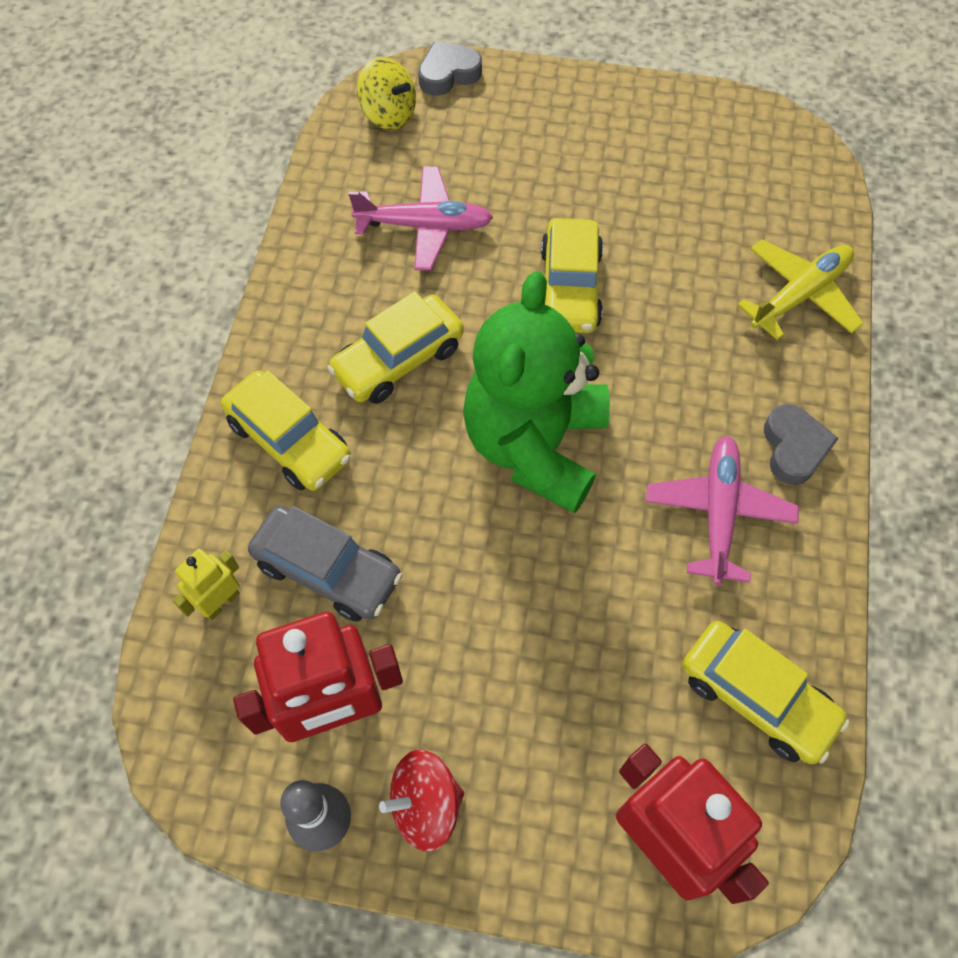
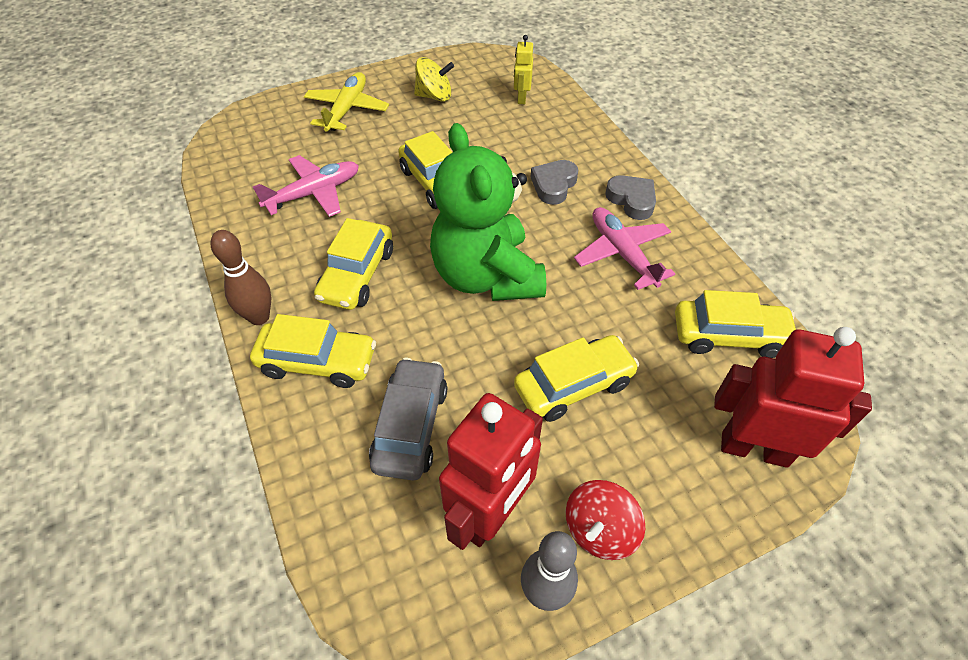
camera: 35 degrees left, 10 degrees down
yellow robot [172,549,240,621] -> yellow robot moved to [514,35,533,104]
grey car [248,505,403,622] -> grey car turned 75 degrees counterclockwise [369,358,447,480]
yellow spinning top [357,57,416,130] -> yellow spinning top moved to [414,57,454,102]
grey heart [418,42,482,96] -> grey heart moved to [530,160,578,205]
yellow plane [737,240,864,340] -> yellow plane moved to [304,72,389,132]
none -> brown bowling pin [210,230,271,325]
none -> yellow car [514,335,639,422]

